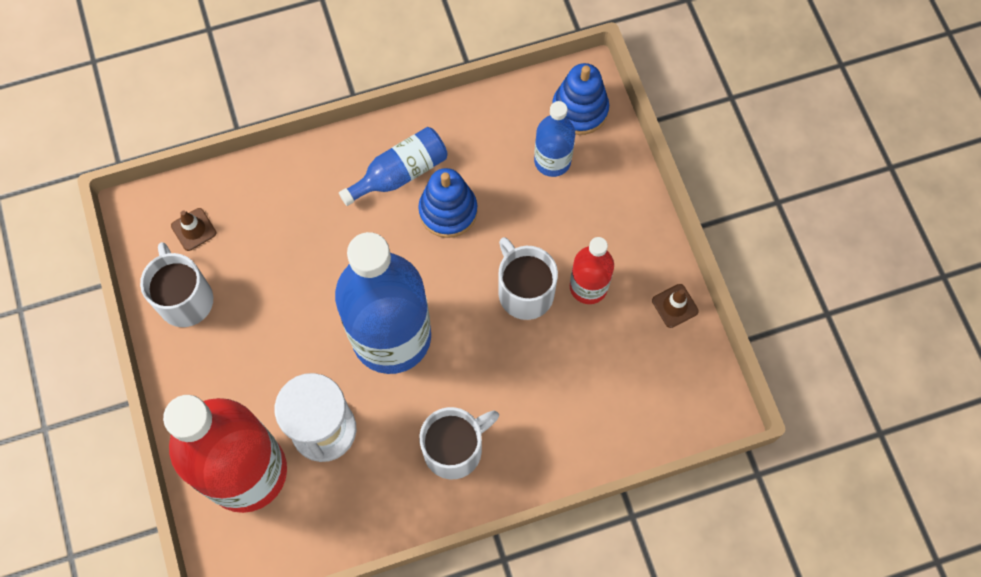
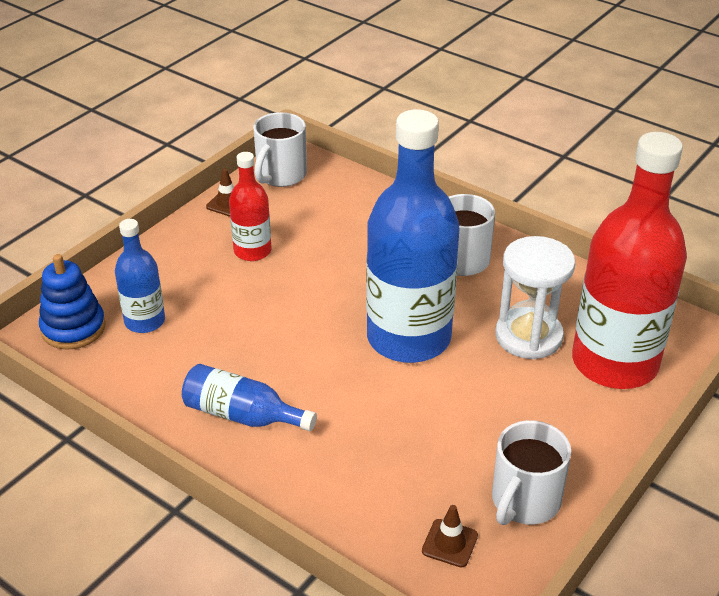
camera: 125 degrees left, 30 degrees down
blue stacking toy [418,168,478,238] -> none
white mug [498,237,558,320] -> white mug moved to [253,112,307,187]

